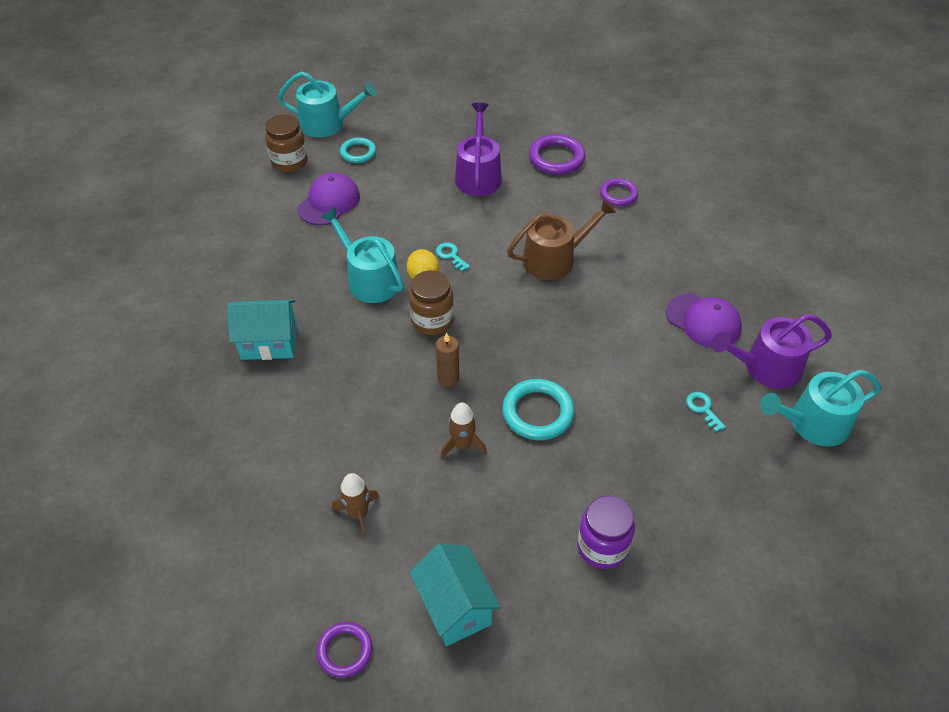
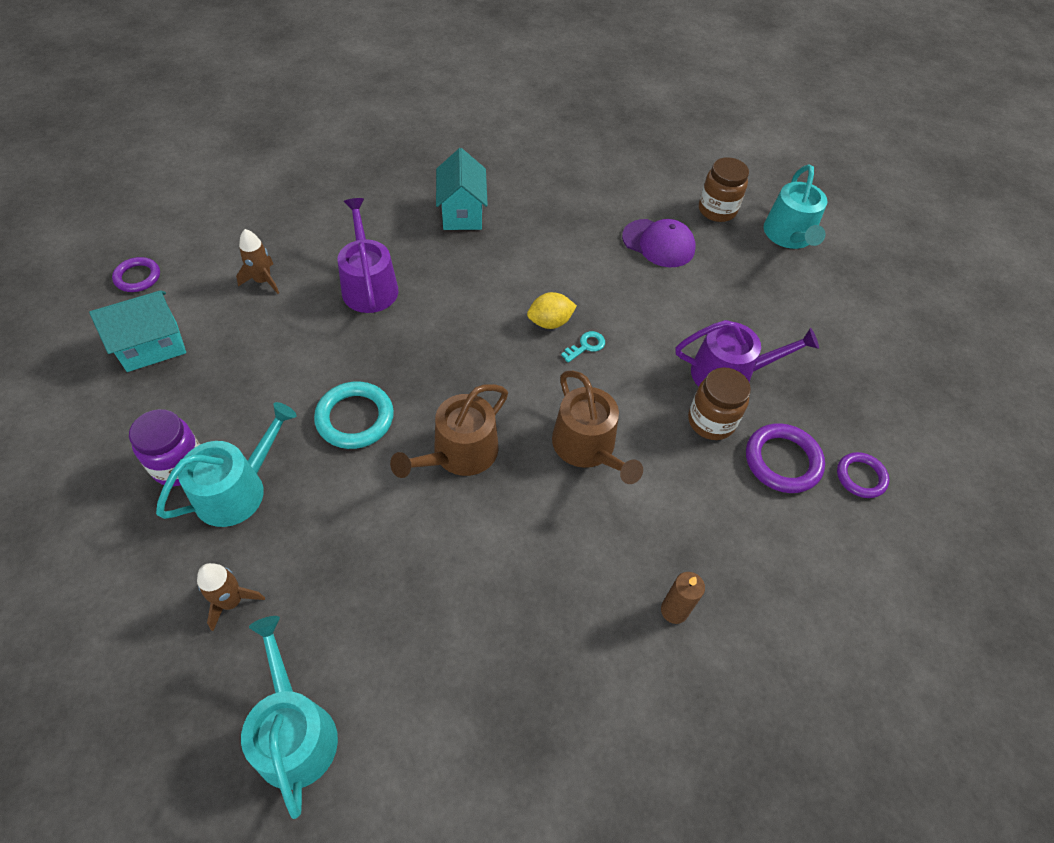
camera: 85 degrees right, 5 degrees up
turquoise watering can [321,207,404,303] -> turquoise watering can moved to [156,402,297,527]
turquoise ring [340,137,376,163] -> none
brown jar [409,270,454,335] -> brown jar moved to [688,368,751,440]
brown candle [436,333,459,387] -> brown candle moved to [661,572,705,624]
brown rocket [440,403,487,459] -> brown rocket moved to [197,563,265,631]
purple ring [600,178,638,206] -> purple ring moved to [837,452,889,498]
purple cap [666,293,742,348] -> none
turquoise key [686,392,726,432] -> none
purple watering can [712,314,832,389] -> purple watering can moved to [338,198,398,313]
none -> brown watering can [390,384,508,478]

